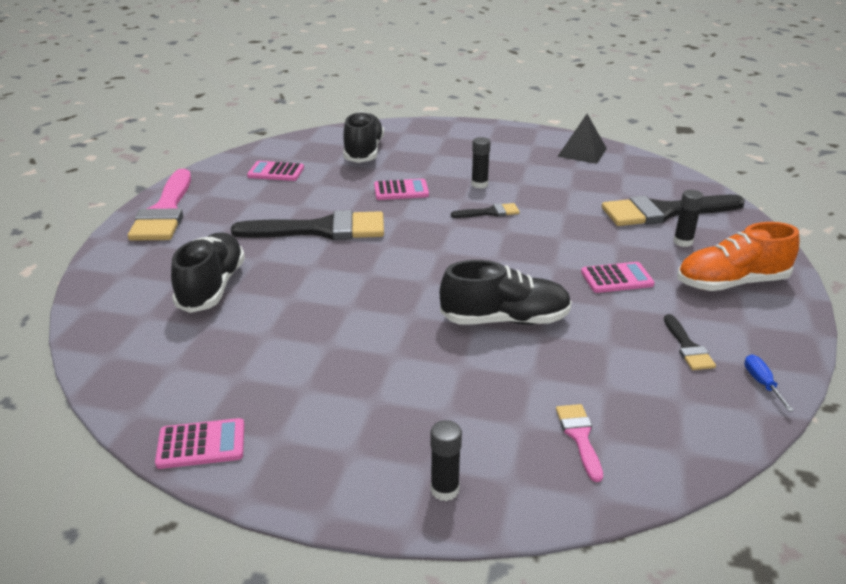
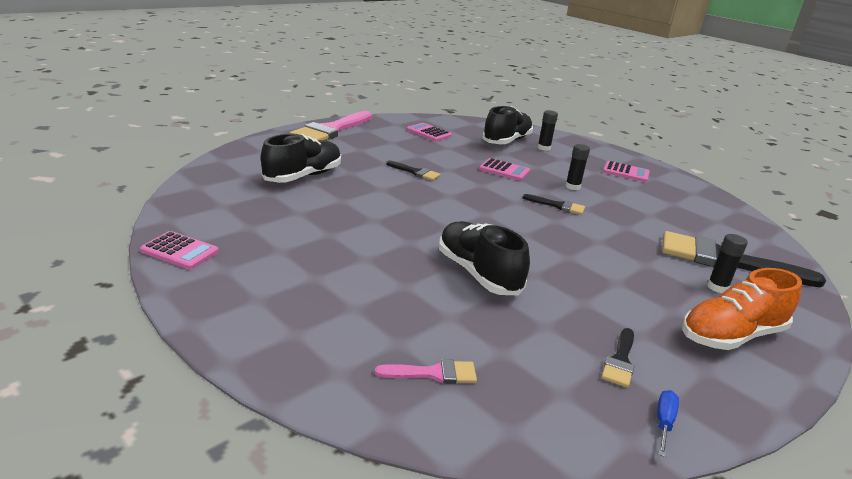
camera: 30 degrees right, 5 degrees down
black brush [231,210,384,240] -> black brush [386,161,440,181], size x0.47
black glue stick [430,420,462,501] -> black glue stick moved to [537,110,558,151]
black shoe [440,260,572,325] -> black shoe turned 150 degrees counterclockwise [439,221,530,295]
pink brush [556,404,603,482] -> pink brush turned 60 degrees clockwise [375,359,477,384]
black pyramid [557,114,607,164] -> none
pink calculator [581,262,655,293] -> pink calculator moved to [603,161,650,182]
orange shoe [677,222,800,291] -> orange shoe turned 45 degrees counterclockwise [682,268,802,350]

